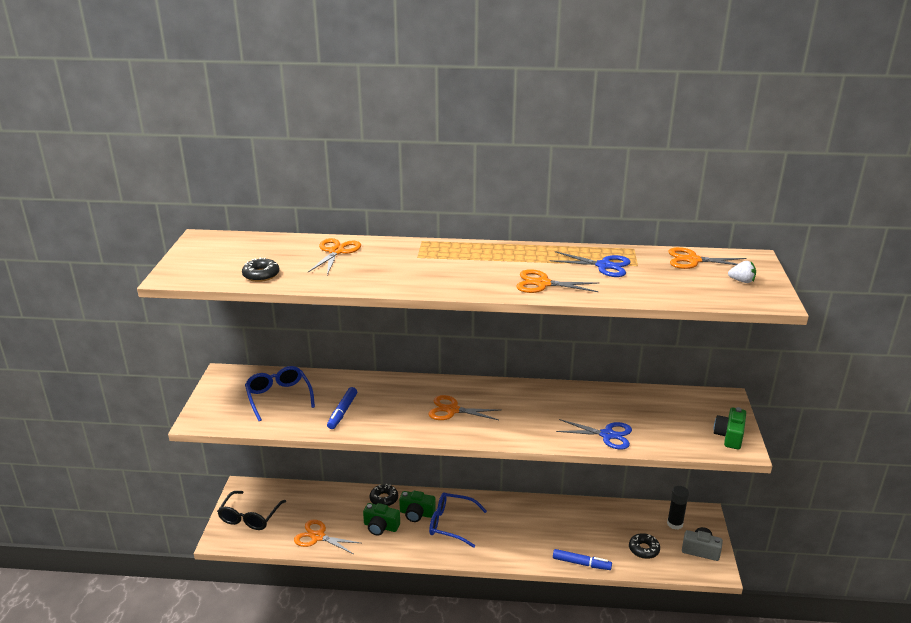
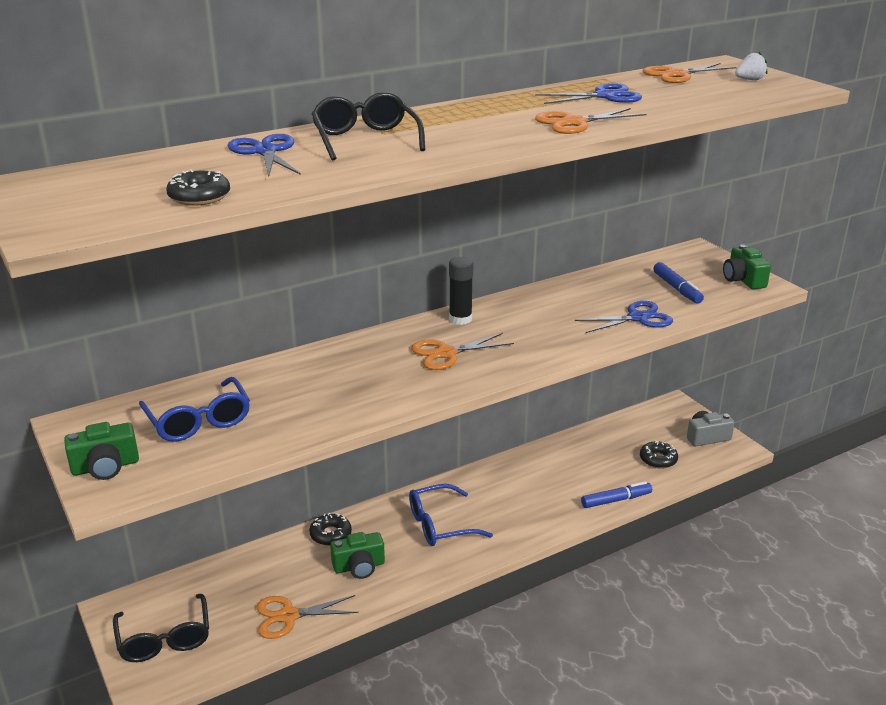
camera: 35 degrees left, 0 degrees up
blue glasses [245,366,315,421] -> blue glasses turned 150 degrees counterclockwise [139,377,250,442]
orange scissors [308,238,361,275] -> blue scissors [228,134,301,177]
blue marker [327,387,357,429] -> blue marker moved to [653,262,704,304]
green camera [399,491,436,522] -> green camera moved to [64,422,139,480]
black glue stick [667,486,689,530] -> black glue stick moved to [449,257,473,325]
none -> black glasses [311,92,425,161]

